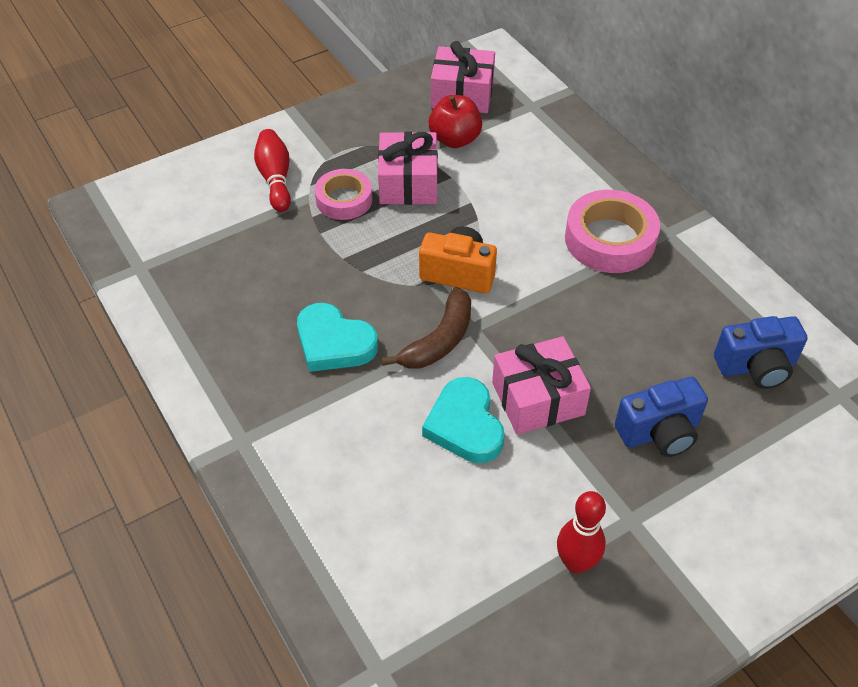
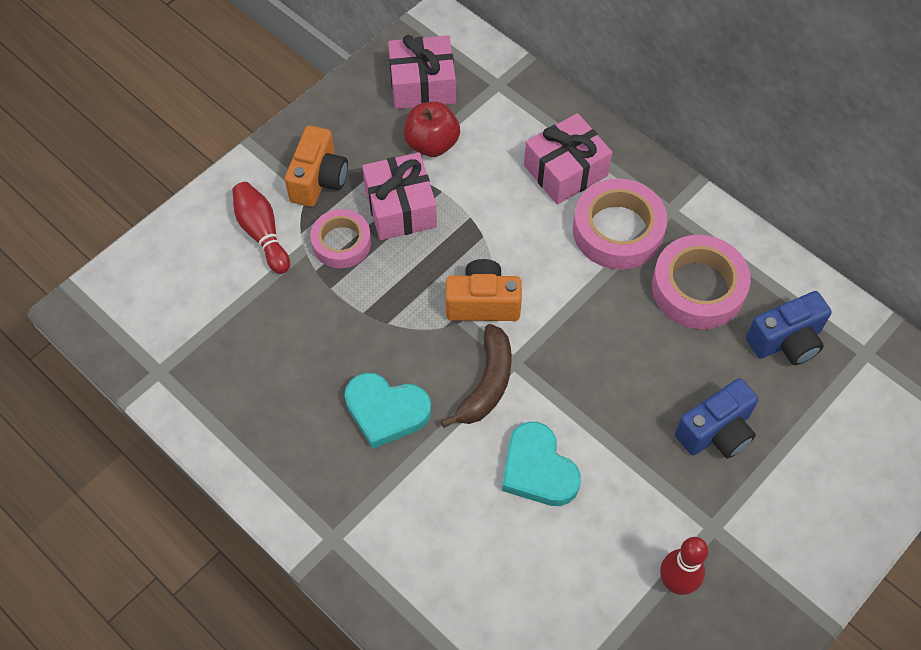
camera: 15 degrees left, 10 degrees up
pink gift [492,336,591,435] -> pink gift moved to [524,113,613,205]
none -> orange camera [285,126,348,207]
none -> pink tape [652,235,751,329]

